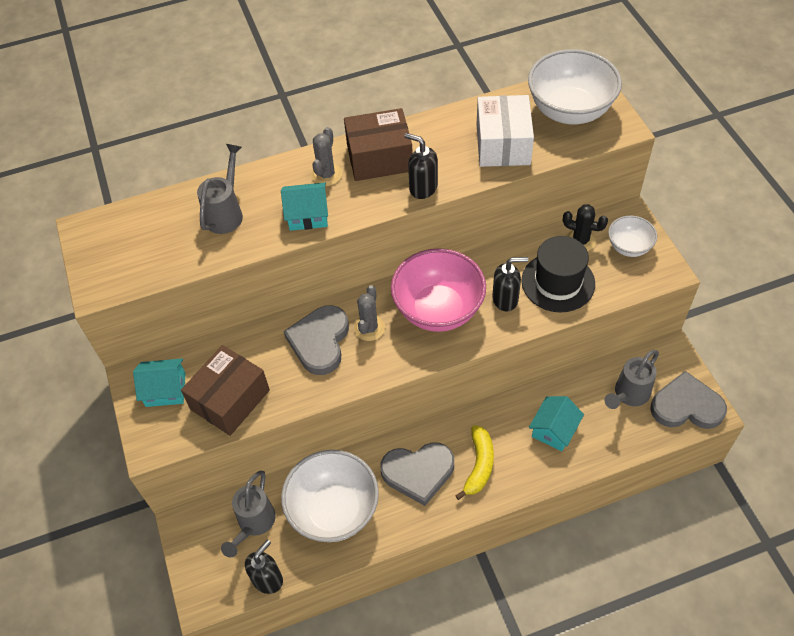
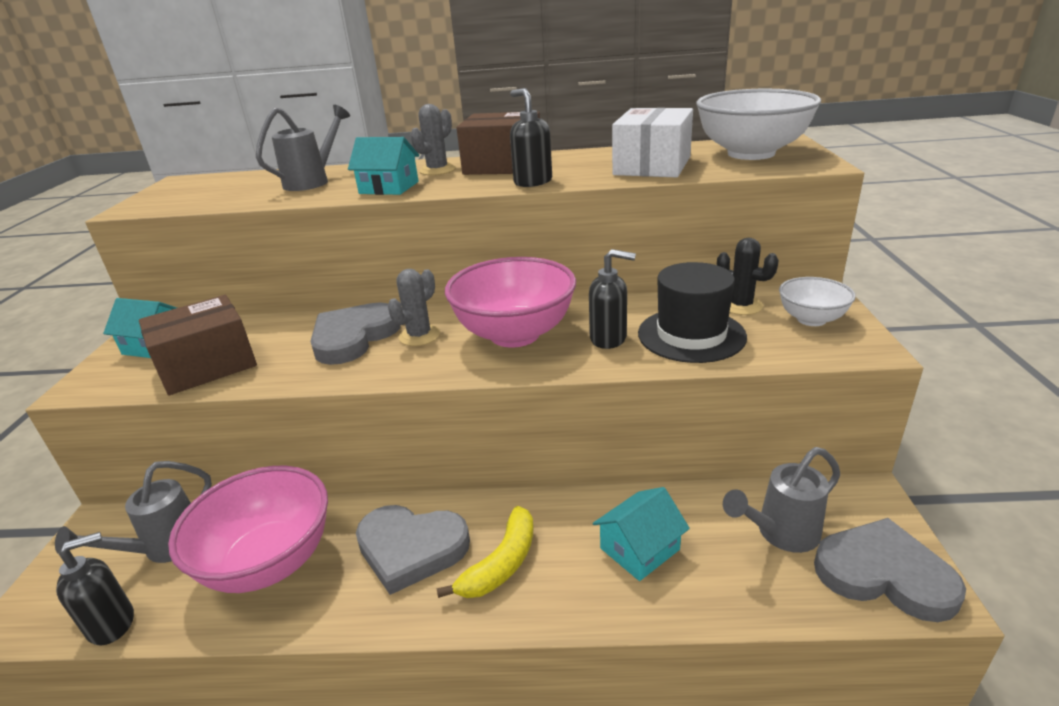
camera: 20 degrees right, 25 degrees down
white bowl [281,450,379,542] -> pink bowl [168,466,328,593]

